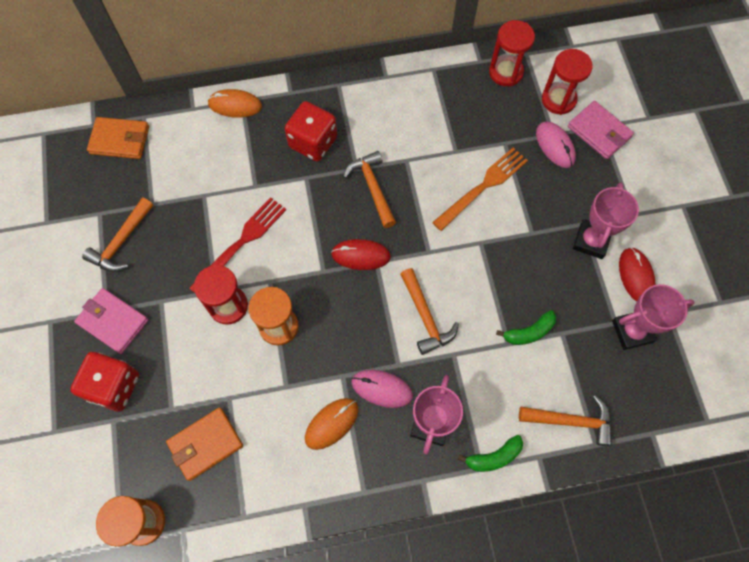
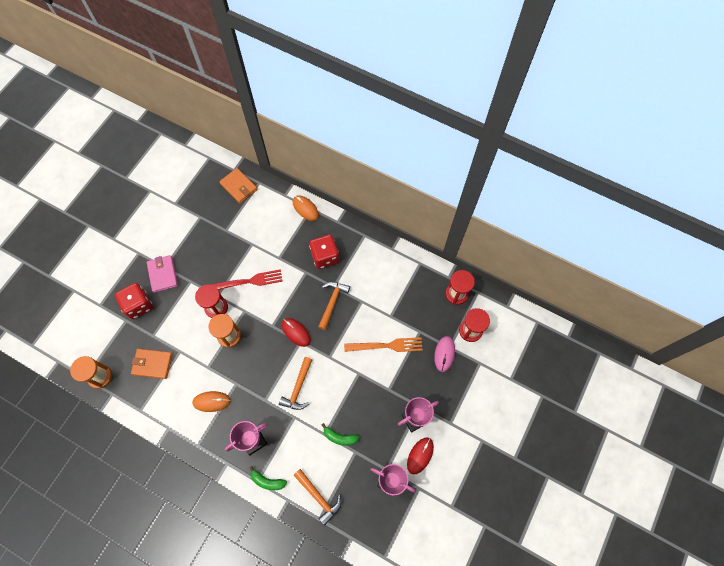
camera: 40 degrees right, 0 degrees up
orange hammer [82,197,153,272] -> none
pink mouse [351,370,413,408] -> none
pink wallet [568,101,634,159] -> none

